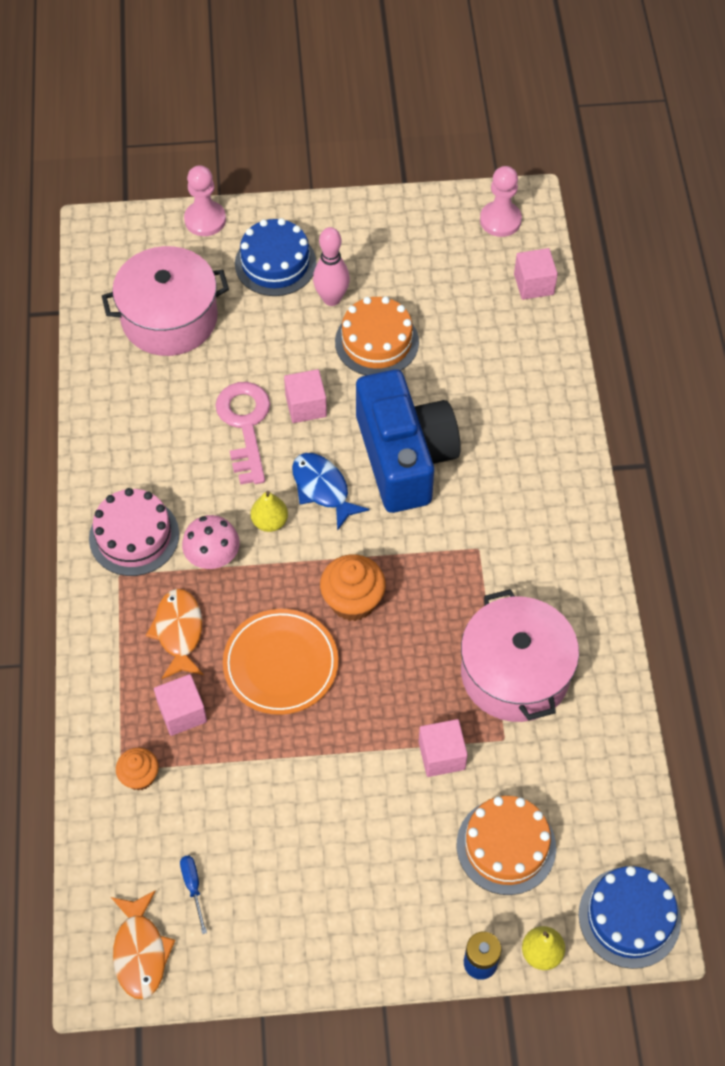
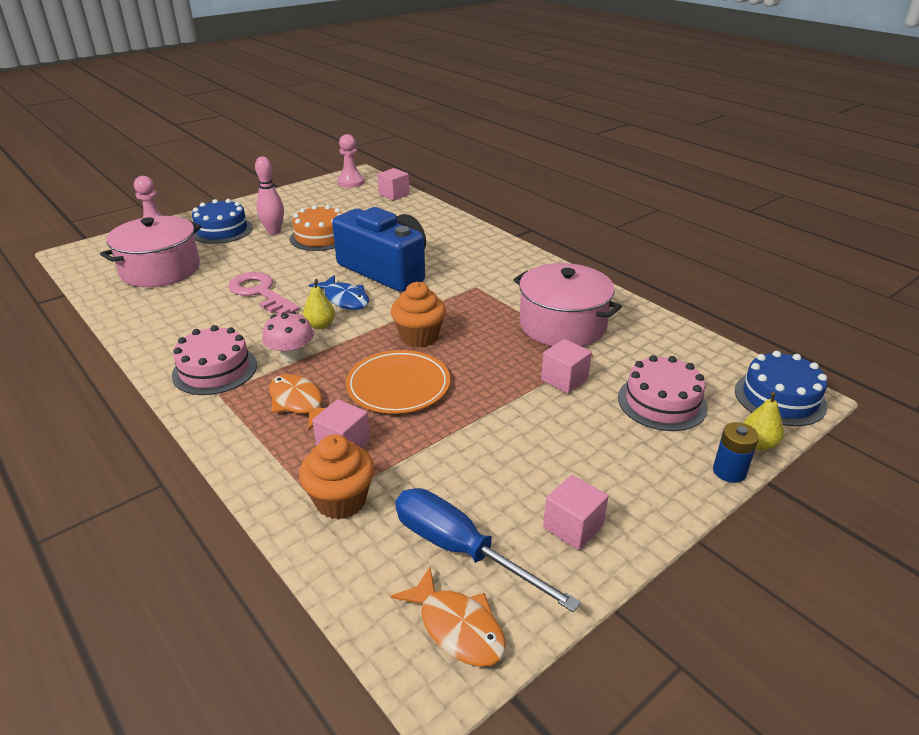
camera: 35 degrees left, 25 degrees down
orange cupcake [116,748,159,791] -> orange cupcake [299,435,374,519], size x1.61
blue screwdriver [180,855,207,934] -> blue screwdriver [395,488,581,612], size x2.37
pink cube [284,369,327,423] -> pink cube moved to [543,475,609,550]
blue fish [292,453,369,531] -> blue fish turned 150 degrees counterclockwise [309,275,369,310]
orange cake [457,796,556,895] -> pink cake [618,355,708,431]

